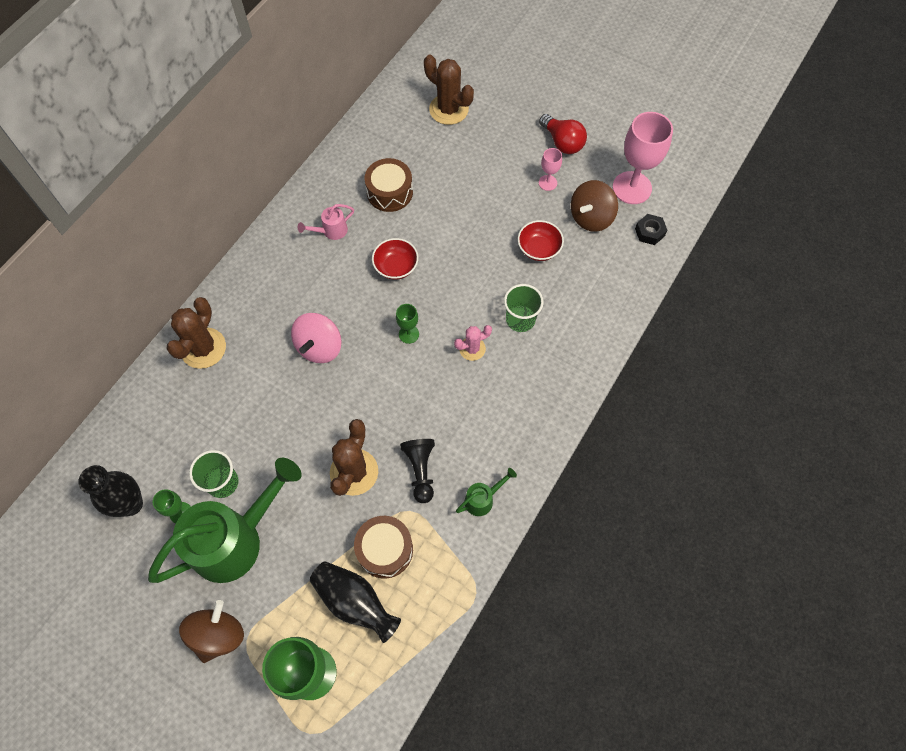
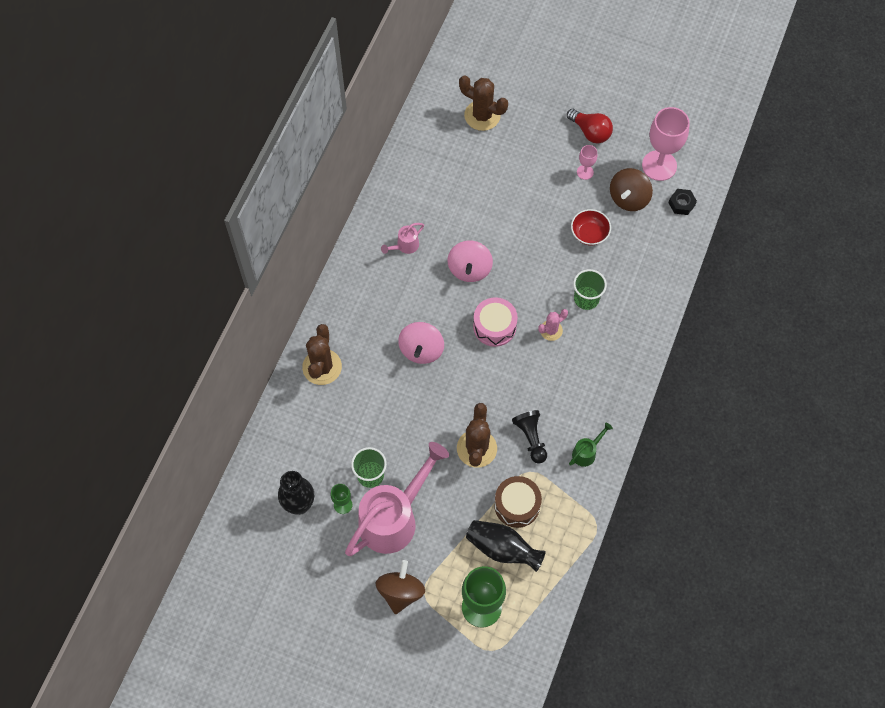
camera: 10 degrees left, 0 degrees up
green watering can [148,458,302,583] -> pink watering can [345,442,449,556]
brown drum [365,158,413,212] -> none
red bowl [372,238,419,280] -> pink spinning top [447,241,493,282]
green goblet [396,304,419,344] -> pink drum [473,297,518,347]

